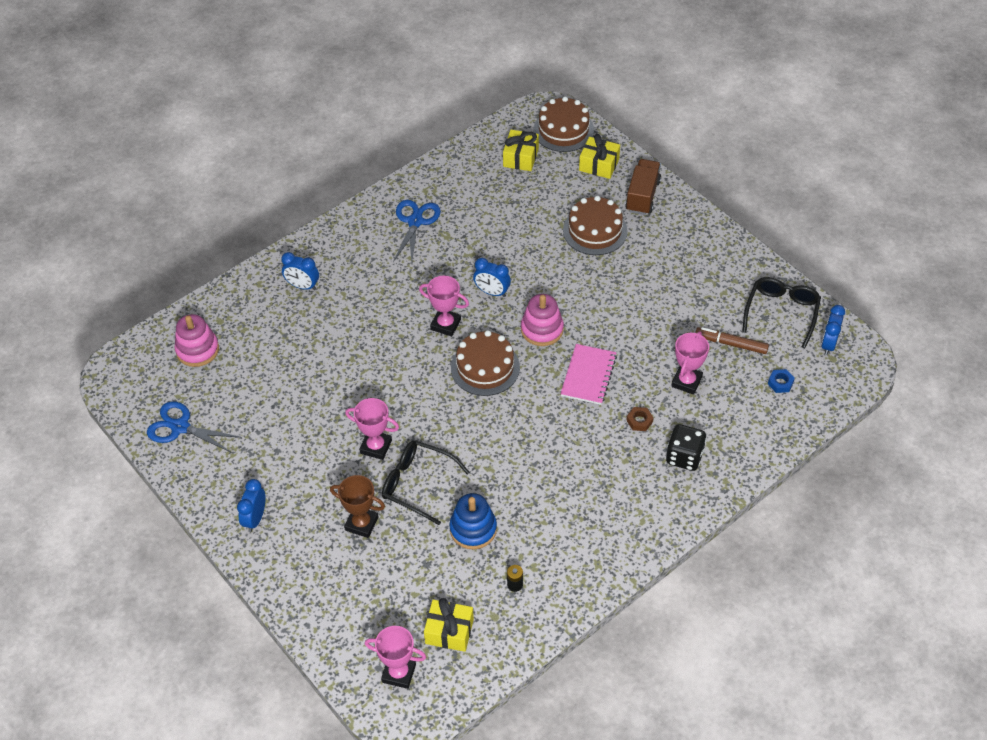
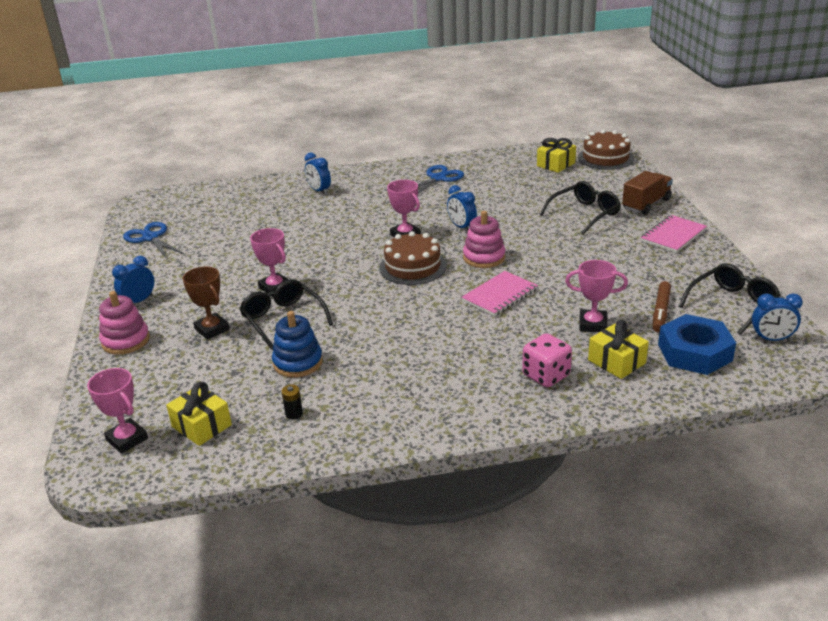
camera: 30 degrees right, 20 degrees down
pink stacking toy [174,314,219,367] -> pink stacking toy moved to [99,291,150,355]
brown cake [563,196,628,255] -> black glasses [539,181,621,235]
yellow gift [579,134,620,179] -> yellow gift moved to [588,320,649,379]
brown nut [626,407,654,431] -> none
black dice [666,424,707,471] -> pink dice [522,333,572,387]
pink trophy [671,331,709,395] -> pink trophy turned 45 degrees clockwise [565,260,628,332]
brown marker [695,327,769,354] -> brown marker turned 120 degrees counterclockwise [653,281,671,332]
blue nut [768,369,795,393] -> blue nut [658,314,736,375], size x2.44
blue clock [821,305,845,355] -> blue clock turned 135 degrees counterclockwise [752,294,803,341]
none -> pink notebook [641,215,707,253]

